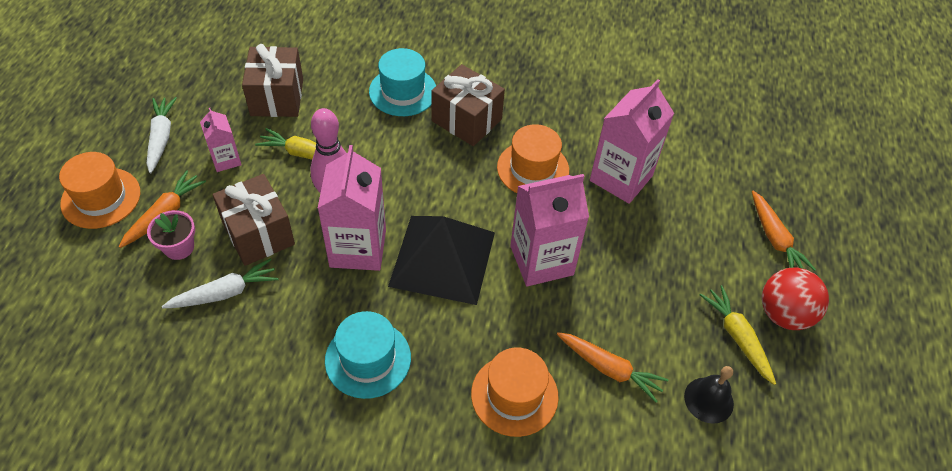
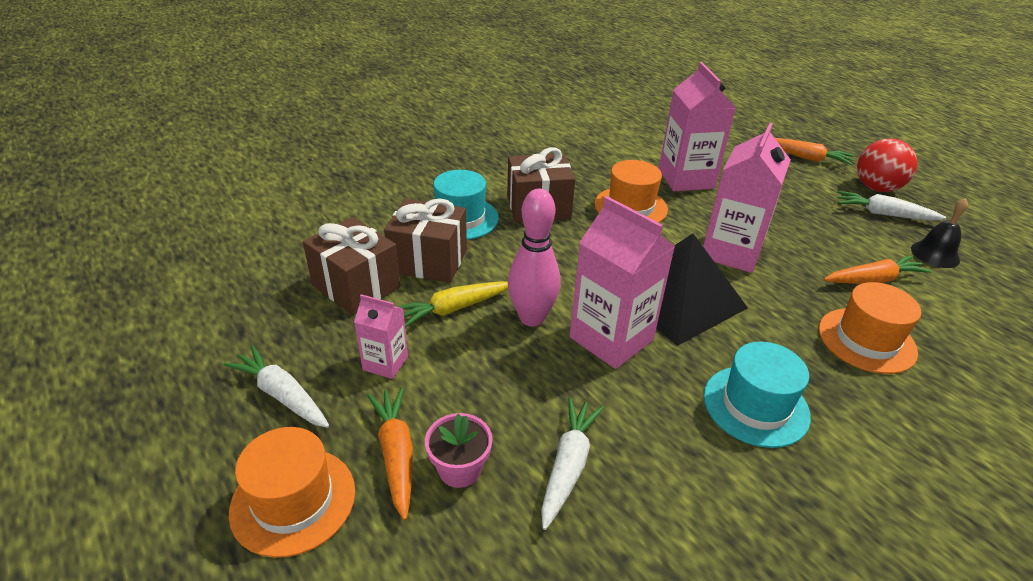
camera: 45 degrees left, 15 degrees down
brown gift [212,174,295,266] -> brown gift moved to [384,198,467,283]
yellow carrot [700,285,776,385] -> white carrot [837,191,946,221]

